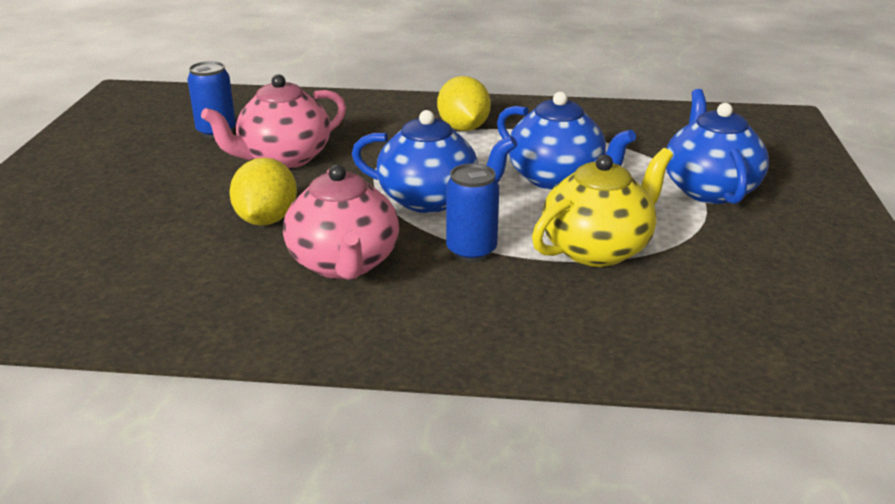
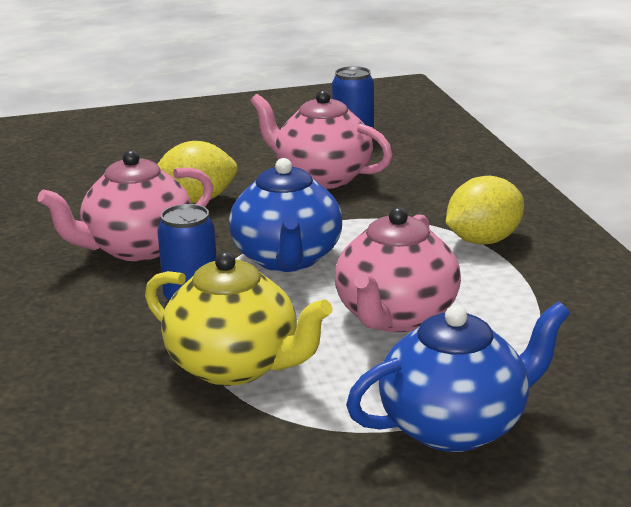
camera: 70 degrees right, 5 degrees down
blue teapot [497,91,636,190] -> pink teapot [335,207,461,332]

